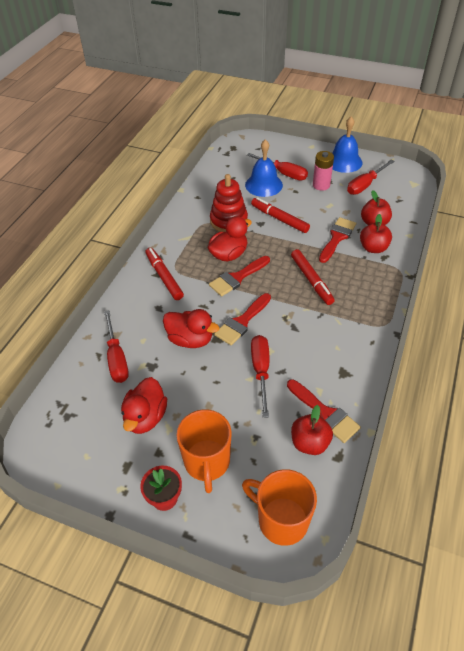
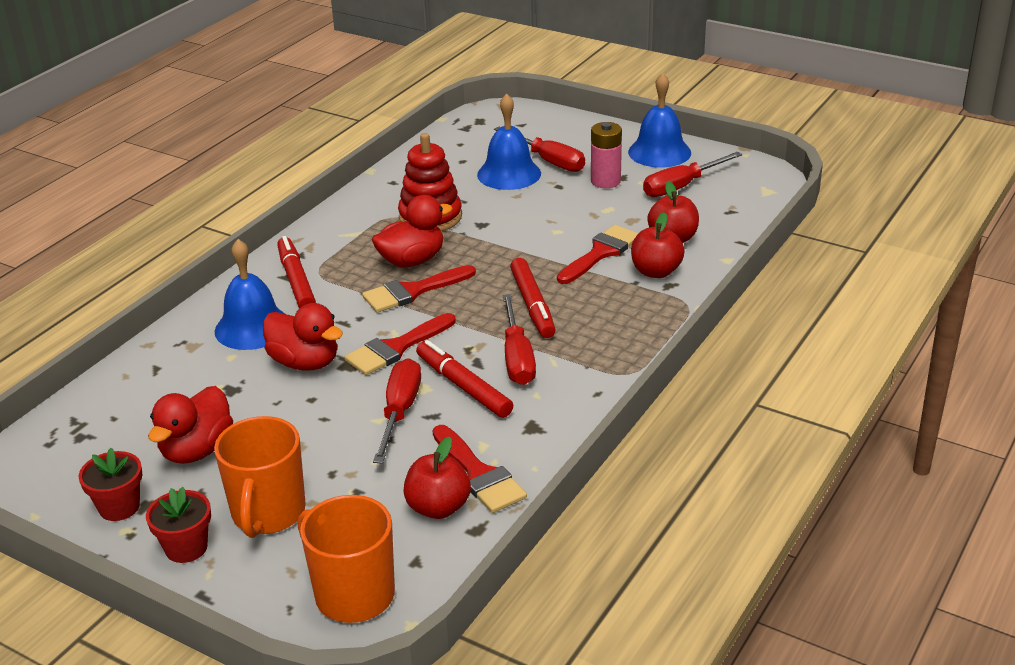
camera: 10 degrees right, 15 degrees down
red screwdriver [104,310,129,383] -> red screwdriver moved to [503,294,536,385]
red marker [251,197,310,233] -> red marker moved to [416,340,513,418]
none -> red flower pot [79,448,142,521]
none -> blue bell [215,239,285,350]

